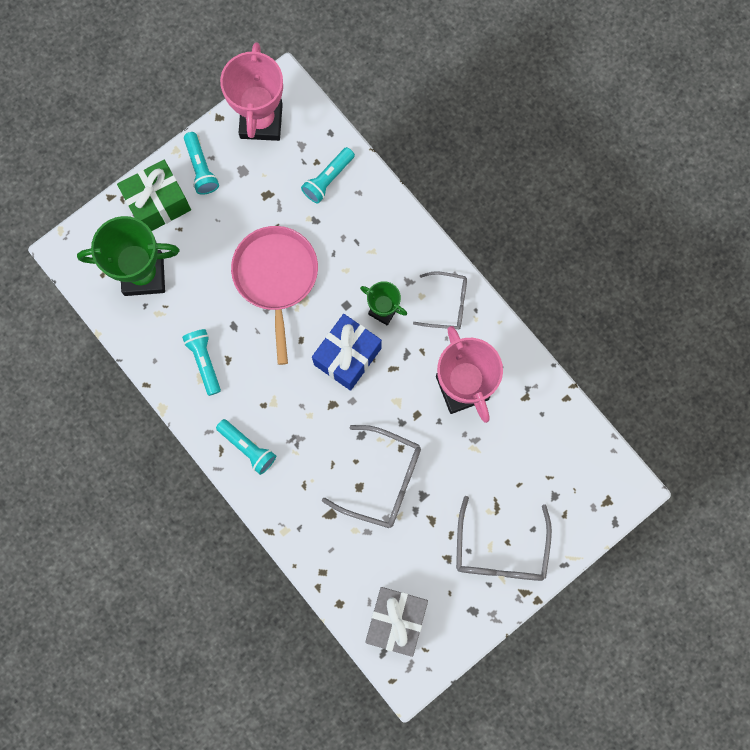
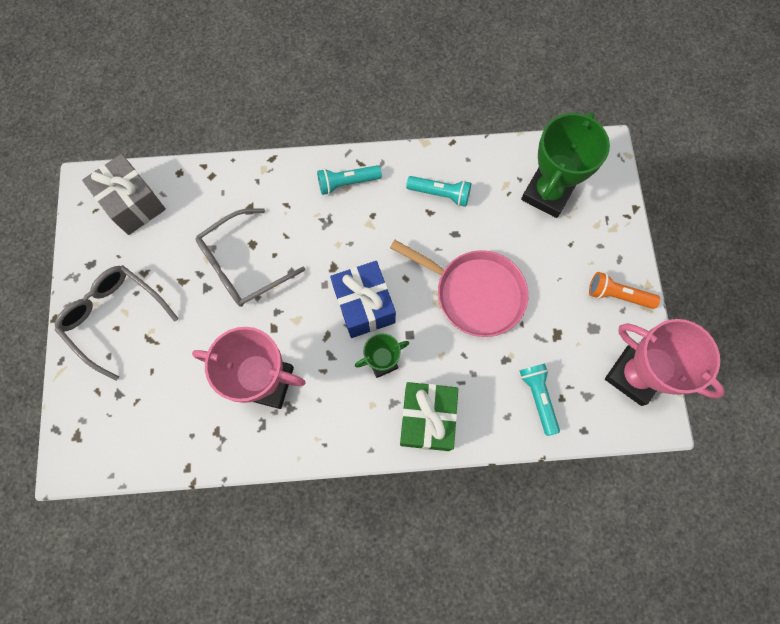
camera: 125 degrees right, 5 degrees down
green gift [117,160,191,231] -> green gift moved to [400,382,458,451]
turquoise flashlight [184,132,219,195] -> orange flashlight [589,272,660,309]
grey glasses [413,271,467,329] -> none

